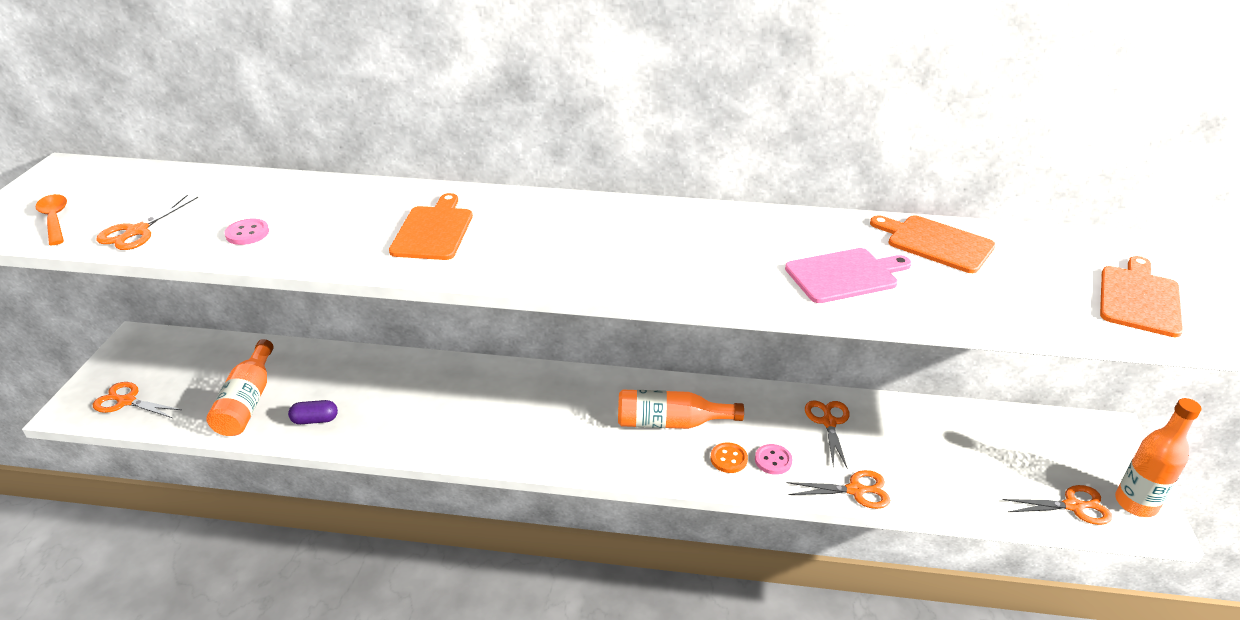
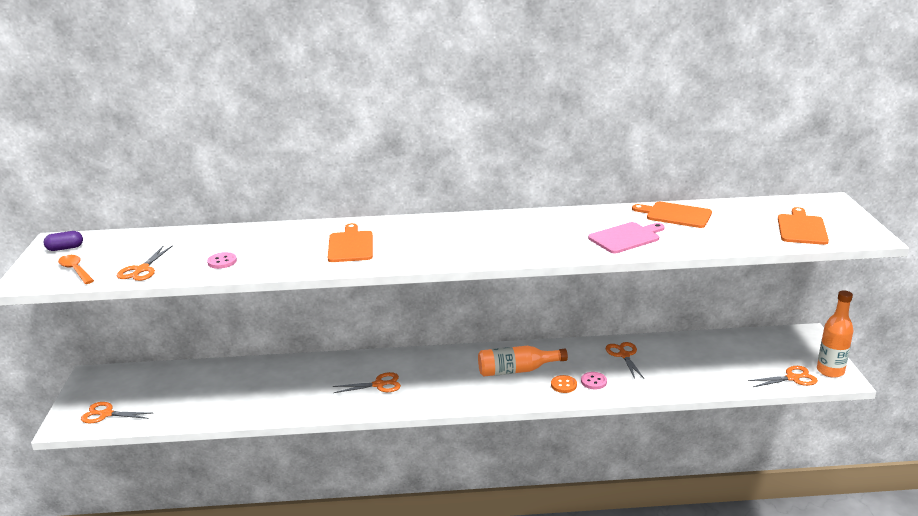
camera: 10 degrees left, 10 degrees down
orange bottle [206,339,274,436] -> none
purple capsule [288,400,338,424] -> purple capsule moved to [44,231,83,251]
orange scissors [786,470,890,509] -> orange scissors moved to [333,372,401,393]

